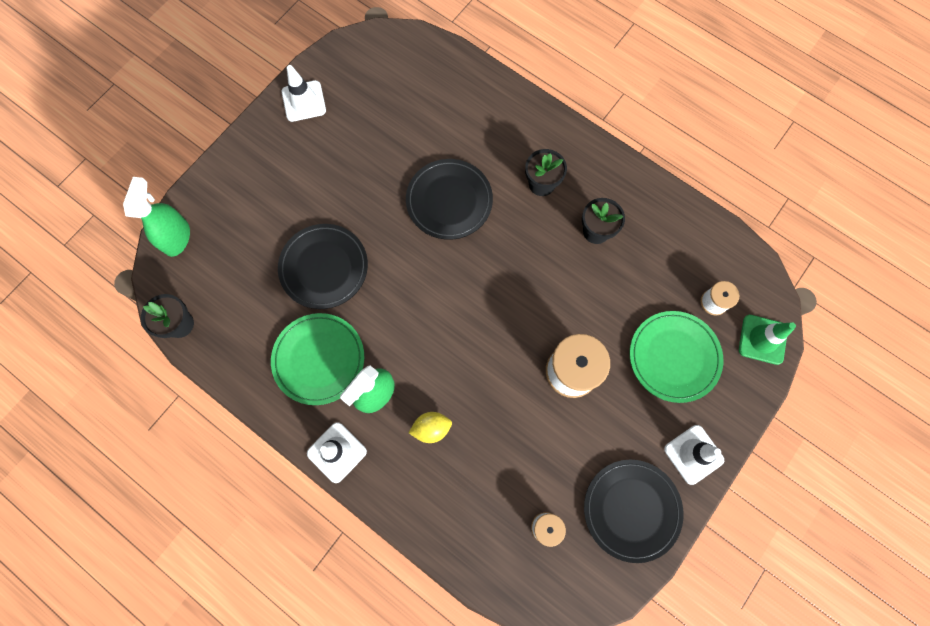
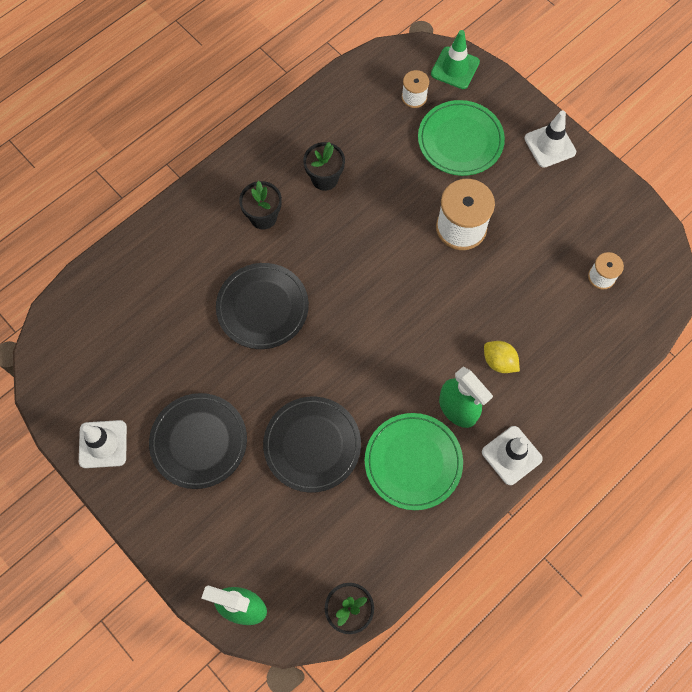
camera: 80 degrees left, 5 degrees down
yellow lemon [409,412,452,443] -> yellow lemon turned 45 degrees counterclockwise [484,341,520,373]
black plate [584,460,684,563] -> black plate moved to [149,393,247,489]

